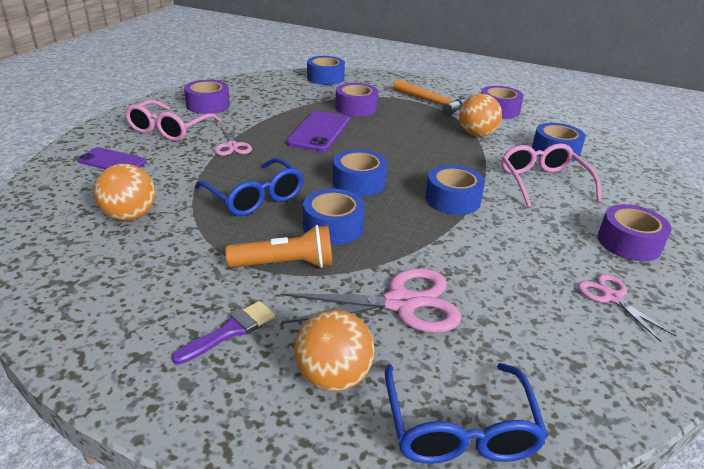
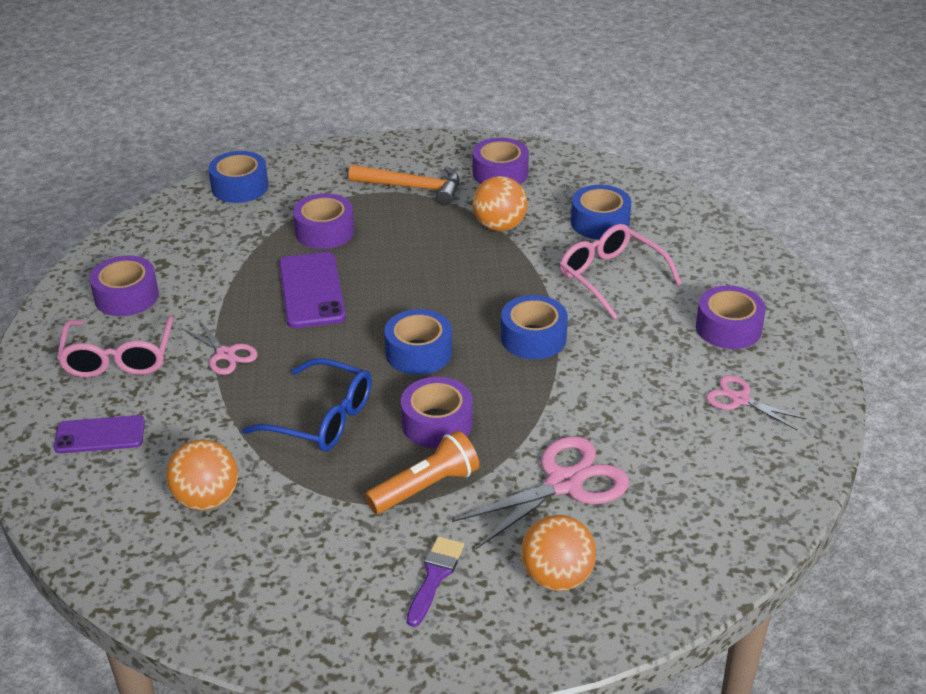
camera: 25 degrees left, 5 degrees up
blue tape [303,189,365,245] -> purple tape [401,377,473,448]
blue glasses [385,363,548,464] -> none

